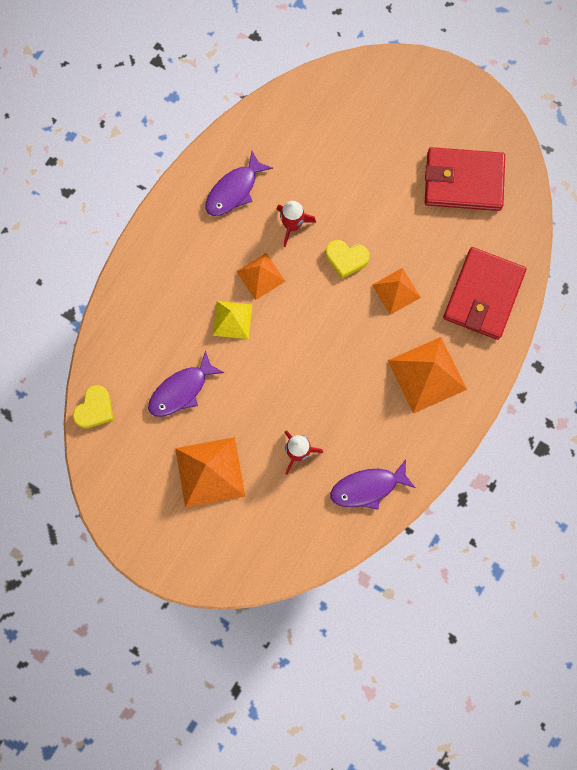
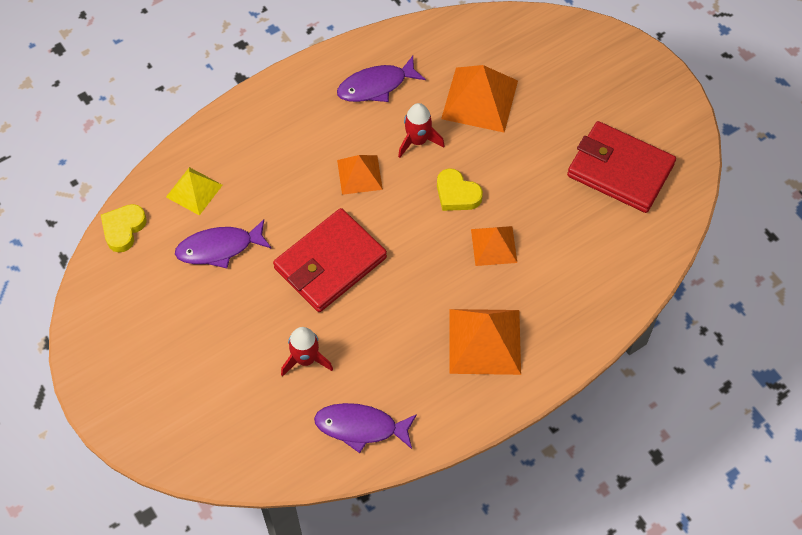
camera: 25 degrees right, 15 degrees down
yellow heart [73,385,113,429] -> yellow heart turned 150 degrees clockwise [101,204,147,252]
orange pyramid [175,437,245,508] -> orange pyramid moved to [441,65,518,133]
yellow pyramid [212,301,253,339] -> yellow pyramid moved to [166,167,223,215]
red wallet [443,247,526,340] -> red wallet moved to [273,208,387,312]

